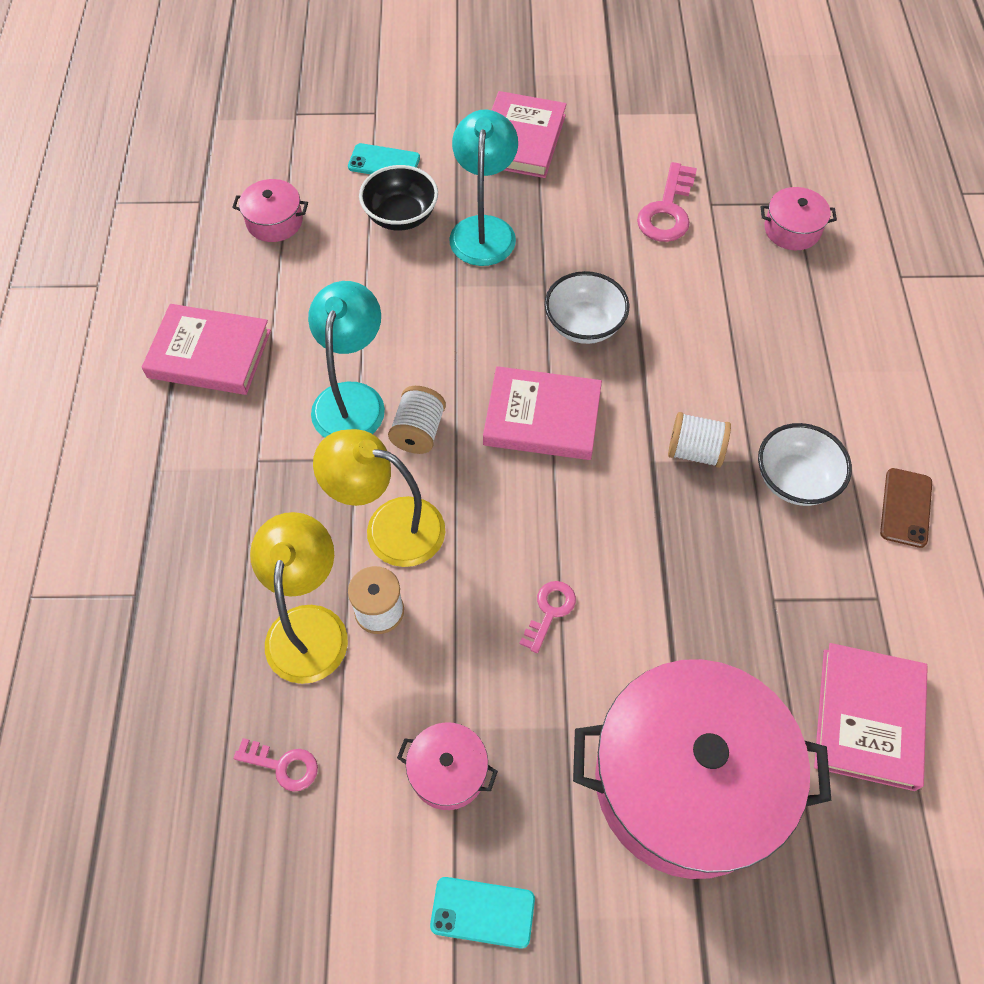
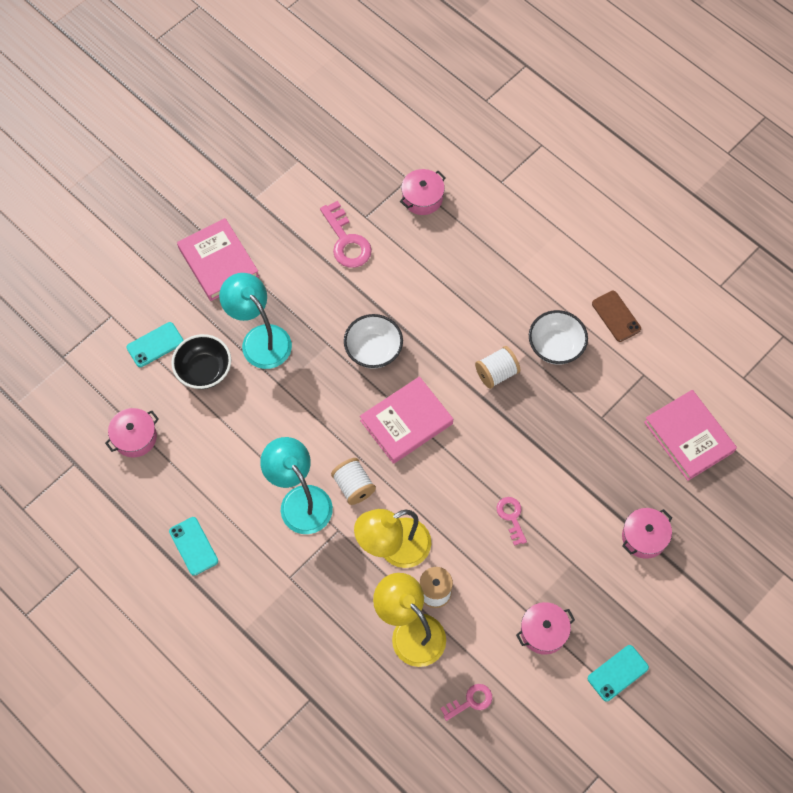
camera: 45 degrees left, 5 degrees up
pink book [142,304,271,395] -> turquoise phone [169,517,218,576]
pink pot [573,659,831,879] -> pink pot [622,508,672,559], size x0.41

